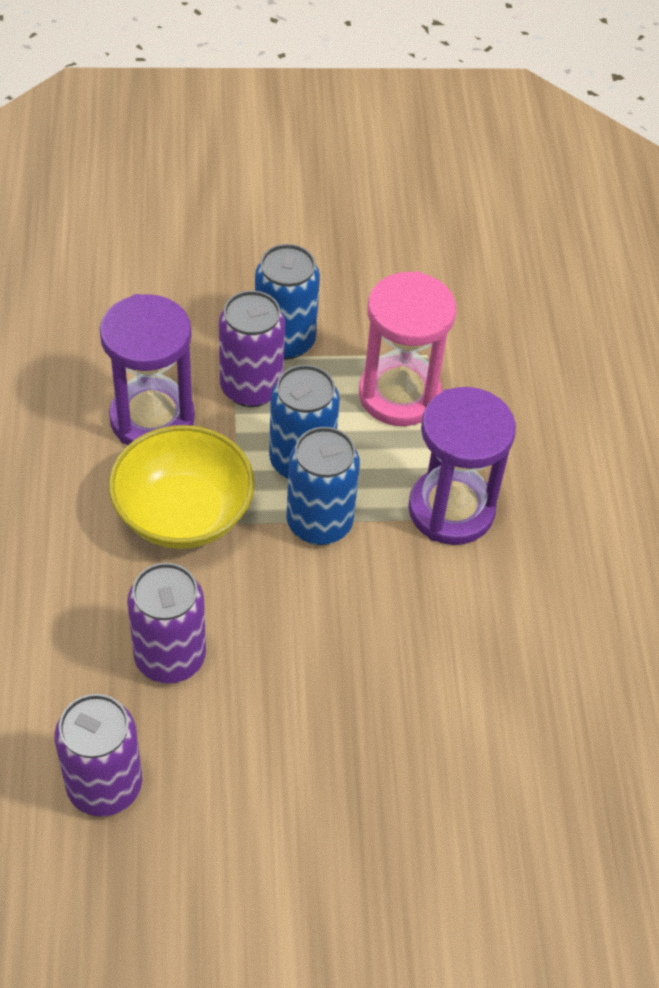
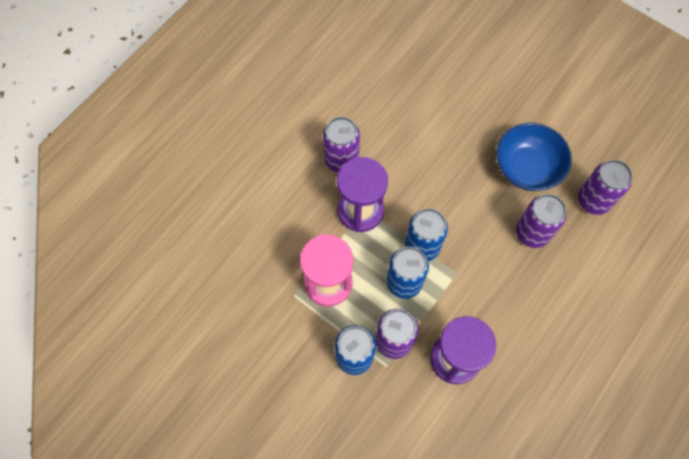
camera: 135 degrees left, 15 degrees up
yellow bowl [109,425,255,549] -> none
none -> purple can [323,117,360,173]
none -> blue bowl [496,123,572,191]

